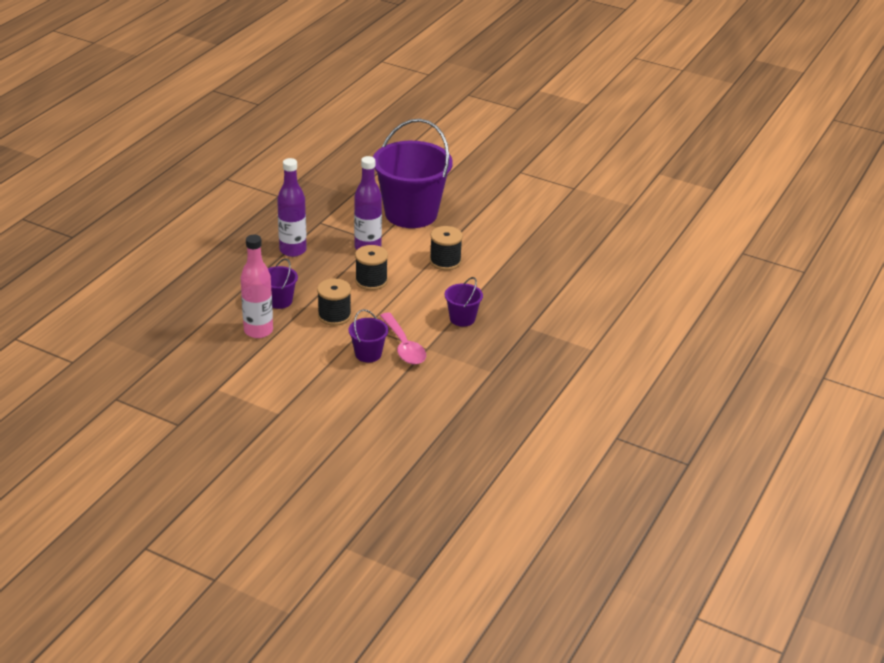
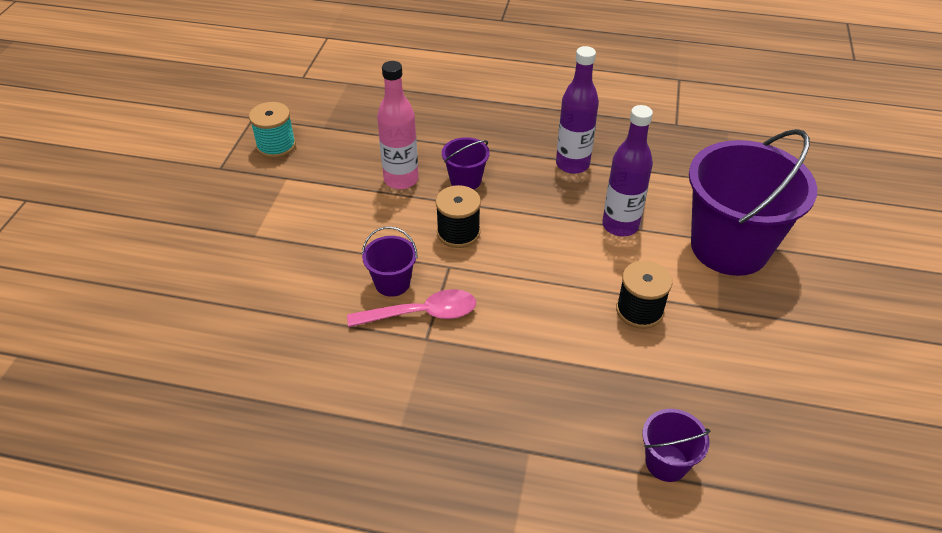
camera: 75 degrees right, 10 degrees up
black spool [355,245,388,290] -> none
pink spoon [380,312,426,365] -> pink spoon turned 150 degrees counterclockwise [347,289,476,327]
purple bucket [445,277,483,327] -> purple bucket moved to [642,409,711,482]
none -> turquoise spool [249,102,296,158]

